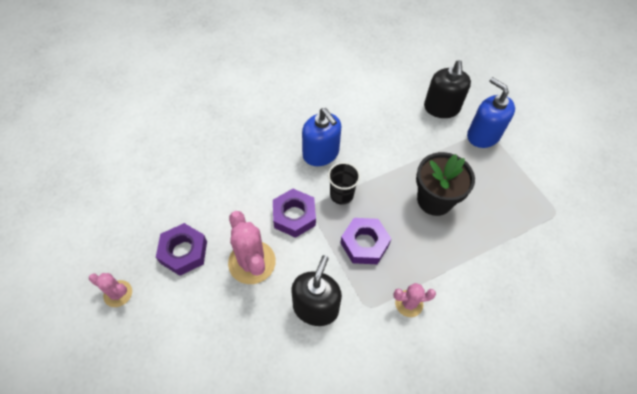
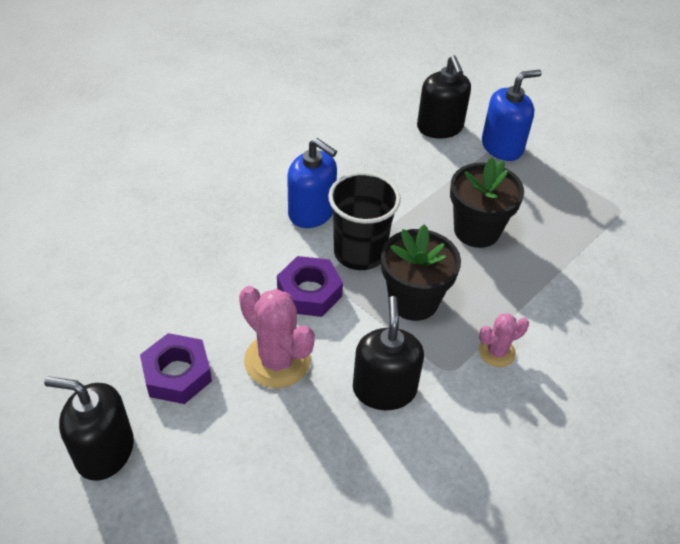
camera: 20 degrees left, 10 degrees down
pink cactus [89,273,132,307] -> black soap dispenser [44,377,134,481]
black cup [328,162,360,205] -> black cup [328,172,401,270], size x1.62
purple nut [341,218,392,264] -> black flower pot [381,224,461,321]
blue soap dispenser [467,77,515,148] -> blue soap dispenser turned 120 degrees clockwise [482,70,542,161]

